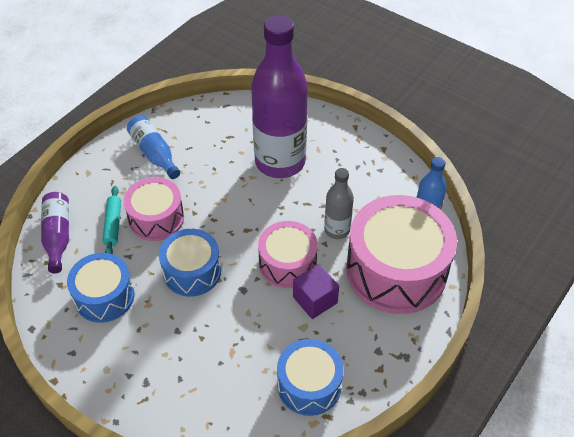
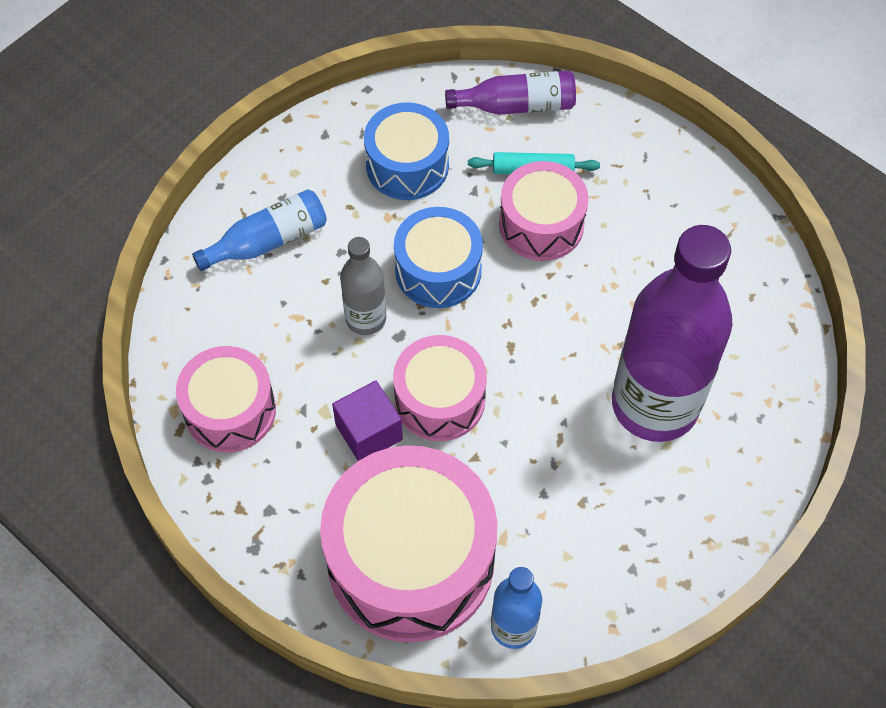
camera: 95 degrees right, 10 degrees up
blue bottle [127,115,180,179] -> blue bottle moved to [192,189,327,271]
blue drum [277,339,344,416] -> pink drum [176,346,276,453]
grey bottle [324,168,354,239] -> grey bottle moved to [340,237,386,335]

